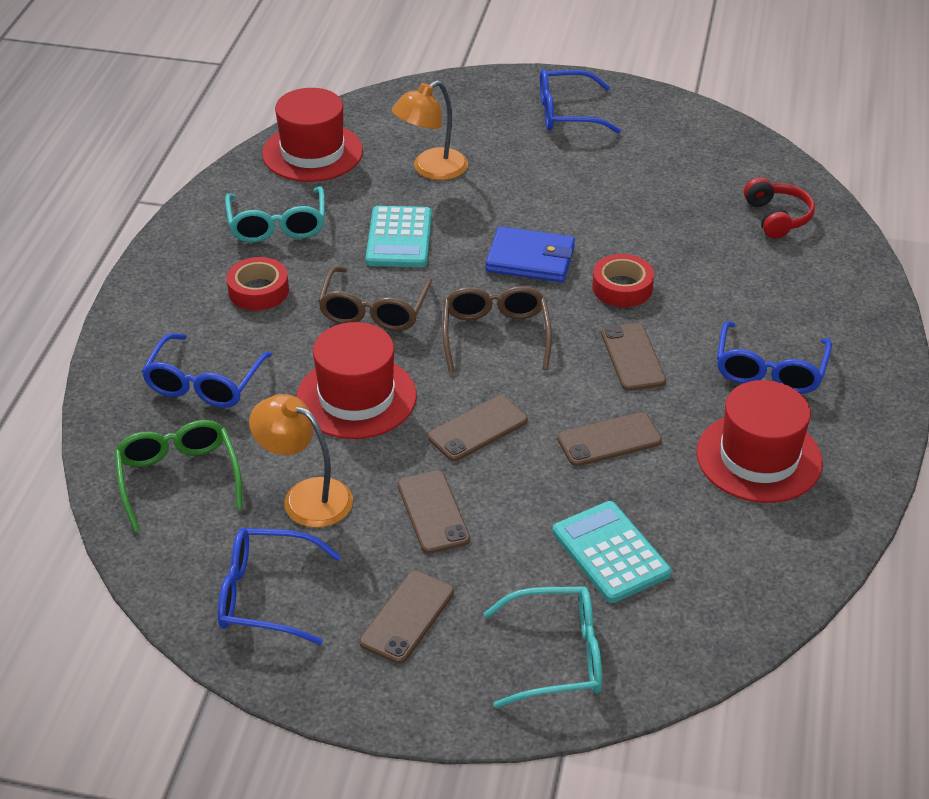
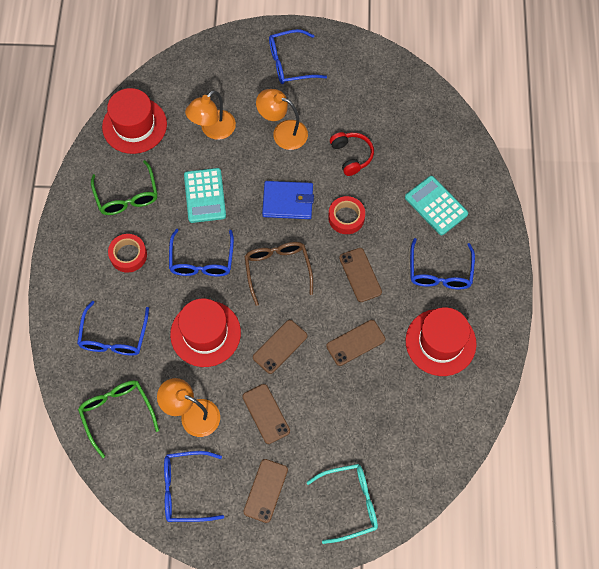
camera: 10 degrees left, 25 degrees up
turquoise glasses [225,186,325,243] -> green glasses [91,160,157,215]
brown glasses [318,266,432,331] -> blue glasses [169,229,234,277]
turquoise calculator [552,501,671,603] -> turquoise calculator moved to [405,176,468,235]
red headphones [744,177,815,239] -> red headphones moved to [330,132,374,176]
none -> orange lamp [256,89,308,150]

